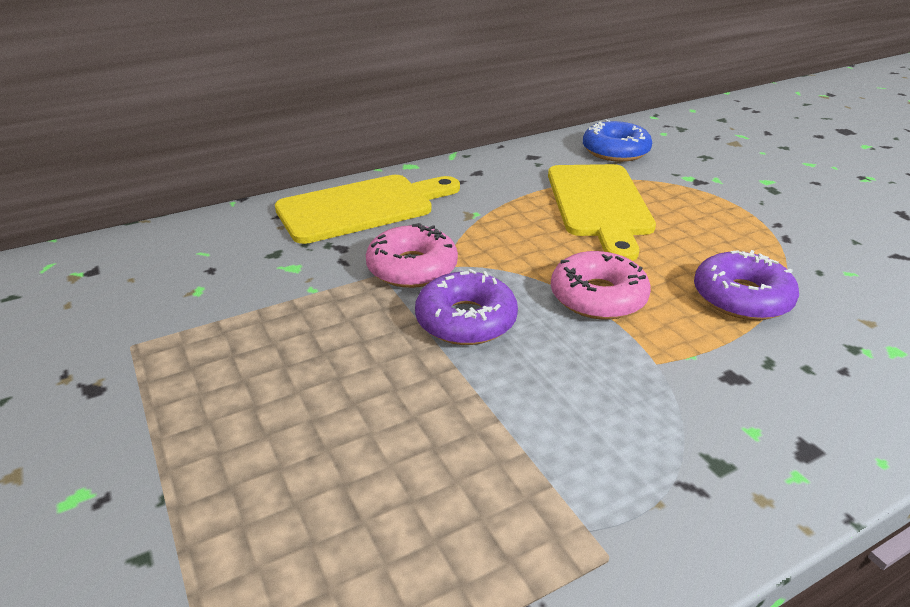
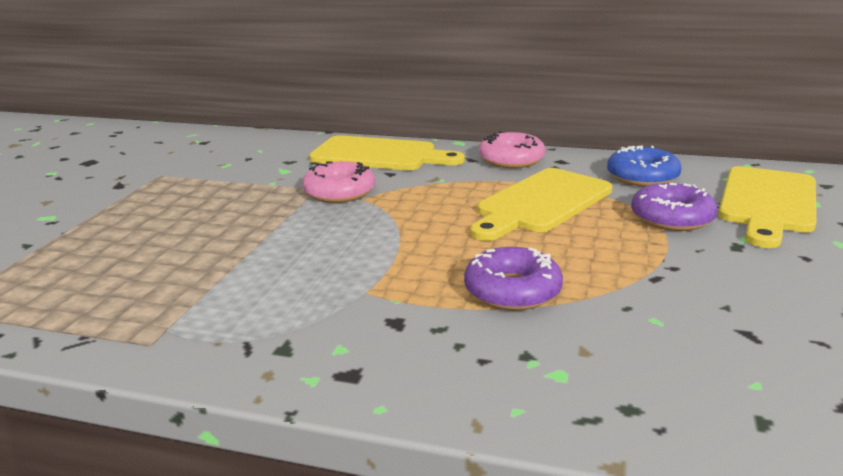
camera: 45 degrees right, 10 degrees down
purple donut [415,269,518,345] -> purple donut moved to [631,183,717,231]
pink donut [551,251,651,320] -> pink donut moved to [479,131,545,168]
none -> yellow cutting board [718,166,816,248]

